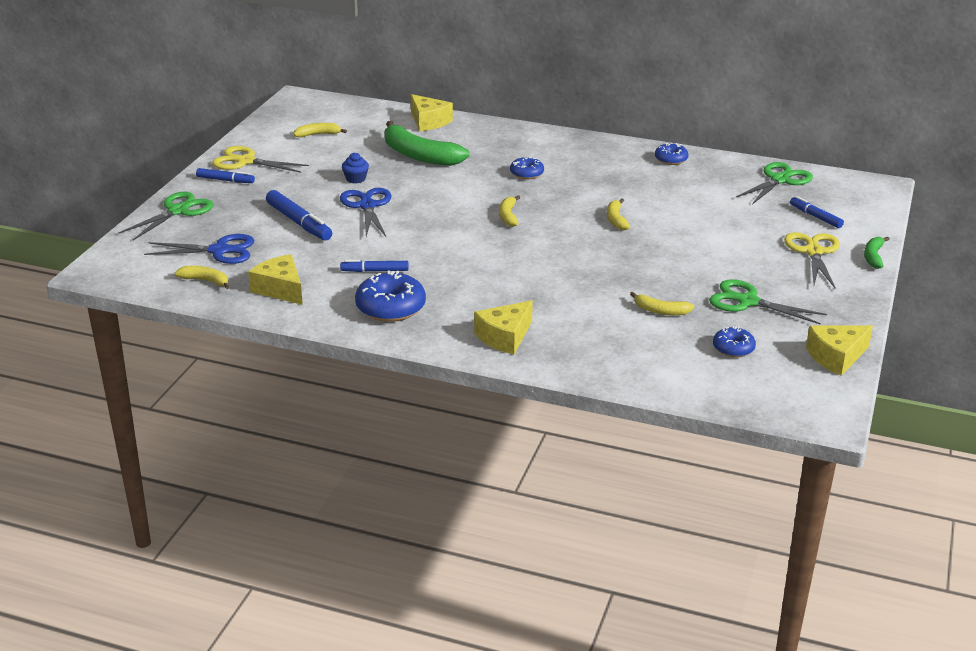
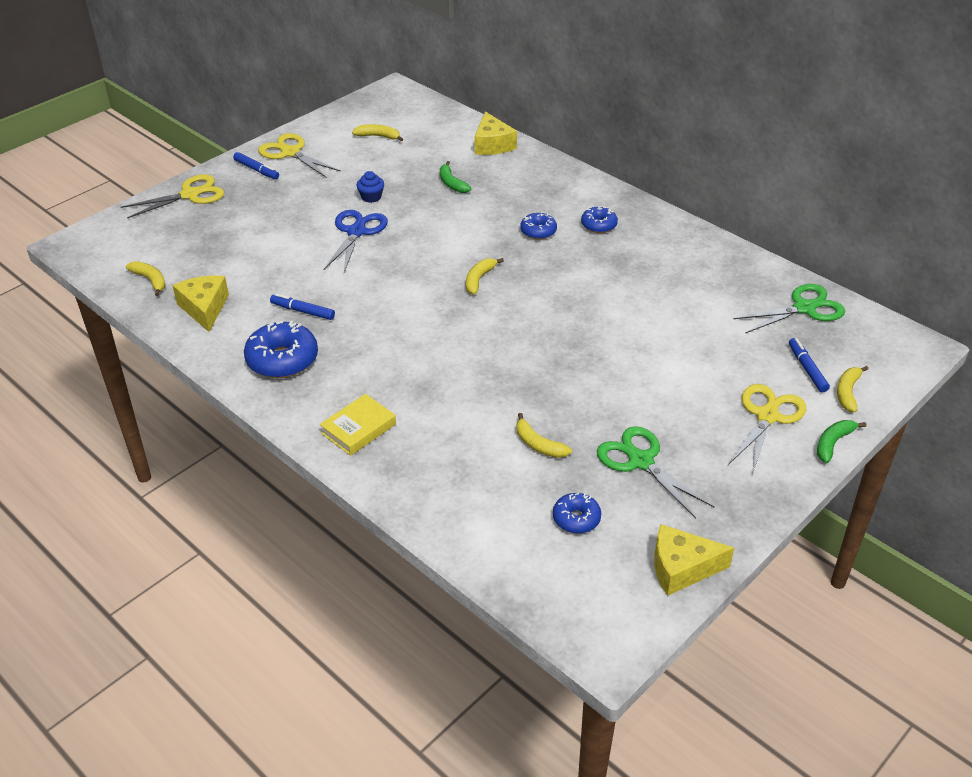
camera: 25 degrees right, 10 degrees up
green scissors [118,192,214,240] -> yellow scissors [121,174,224,218]
blue scissors [144,234,254,264] -> none
blue marker [266,190,332,241] -> none
green banana [385,121,469,166] -> green banana [440,161,471,193], size x0.49
yellow cheese [474,300,533,354] -> yellow book [320,394,396,456]
yellow banana [607,199,630,230] -> yellow banana moved to [837,366,868,412]
blue donut [655,143,688,165] -> blue donut moved to [581,206,618,233]

